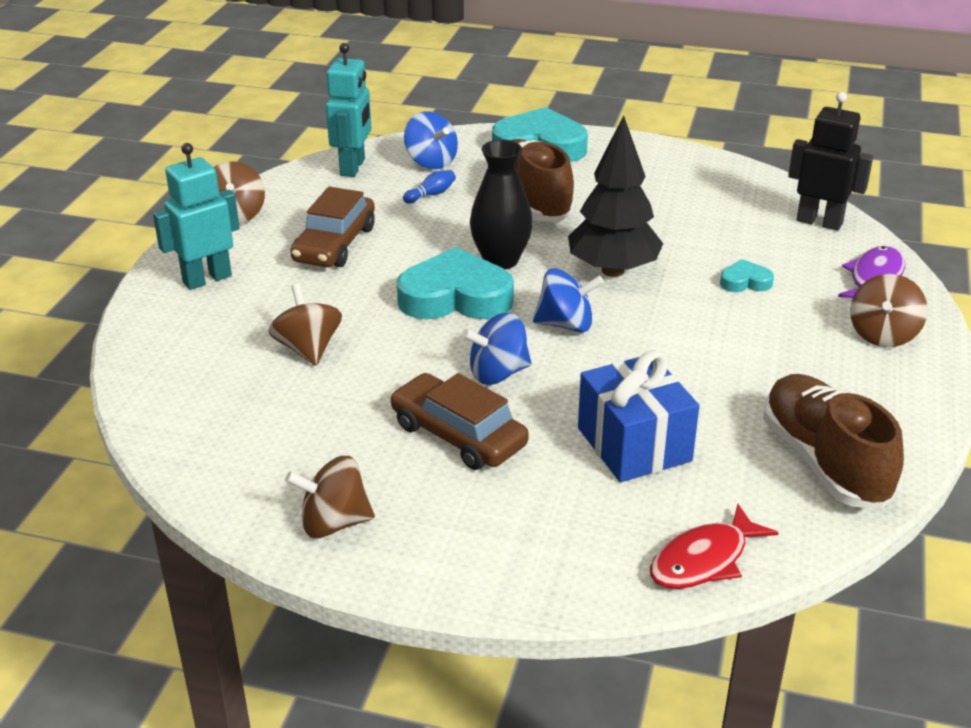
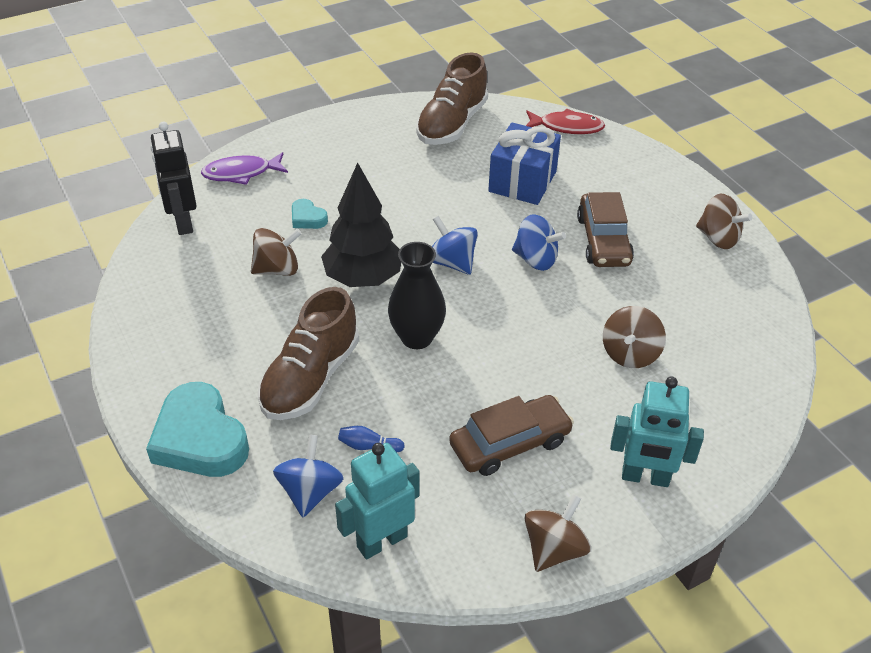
camera: 135 degrees left, 10 degrees up
turquoise heart [397,247,514,319] -> none
brown spinning top [850,274,928,347] -> brown spinning top moved to [251,228,302,276]

